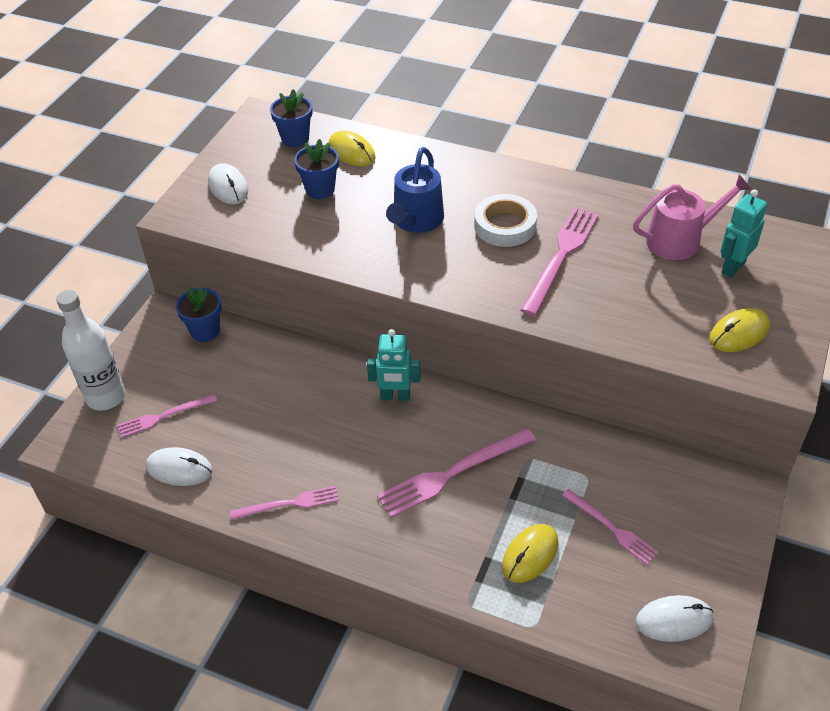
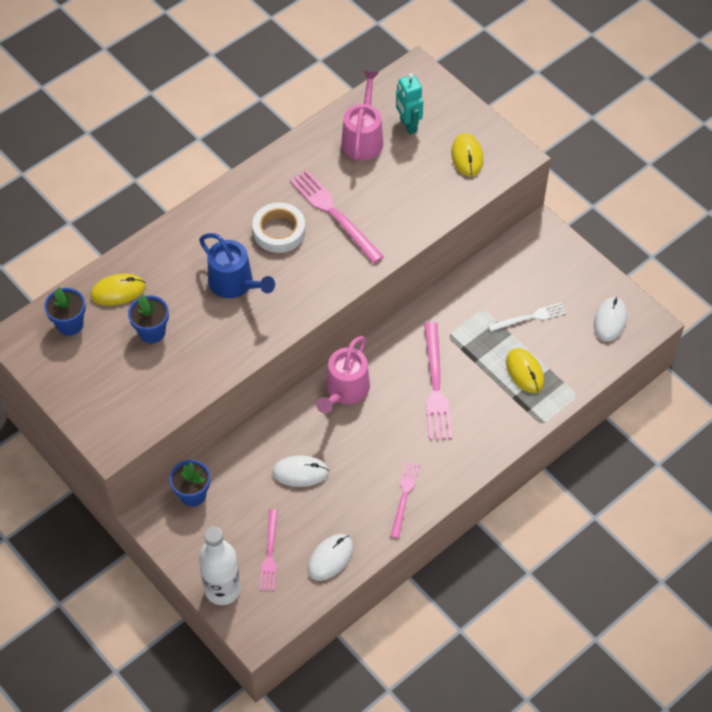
camera: 65 degrees left, 10 degrees up
white mouse [208,163,248,204] -> white mouse moved to [272,455,329,487]
turquoise robot [367,329,420,401] -> pink watering can [316,336,370,414]
pink fork [562,489,659,565] -> white fork [488,303,566,332]

